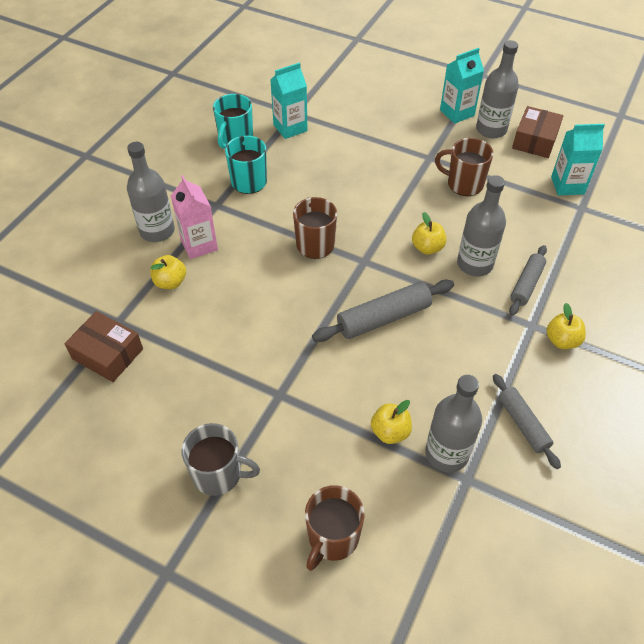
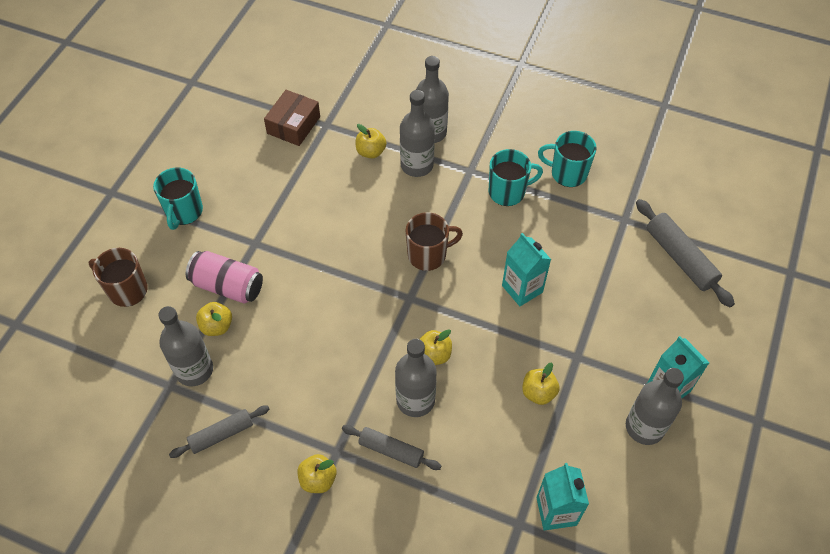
camera: 85 degrees right, 5 degrees up
pink carton [171,175,218,259] -> grey bottle [400,90,435,177]
grey mug [182,423,260,496] -> turquoise mug [153,168,203,230]
turquoise carton [270,62,308,139] -> turquoise carton moved to [502,233,551,306]
grey rolling pin [312,280,454,342] -> grey rolling pin moved to [636,199,735,307]
brown mug [435,138,494,196] -> yellow apple [522,362,559,405]
brown box [512,106,564,158] -> none
none -> pink can [186,251,263,304]

